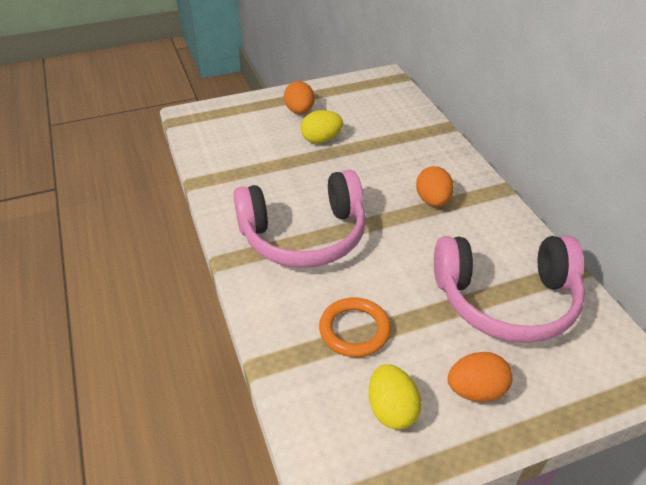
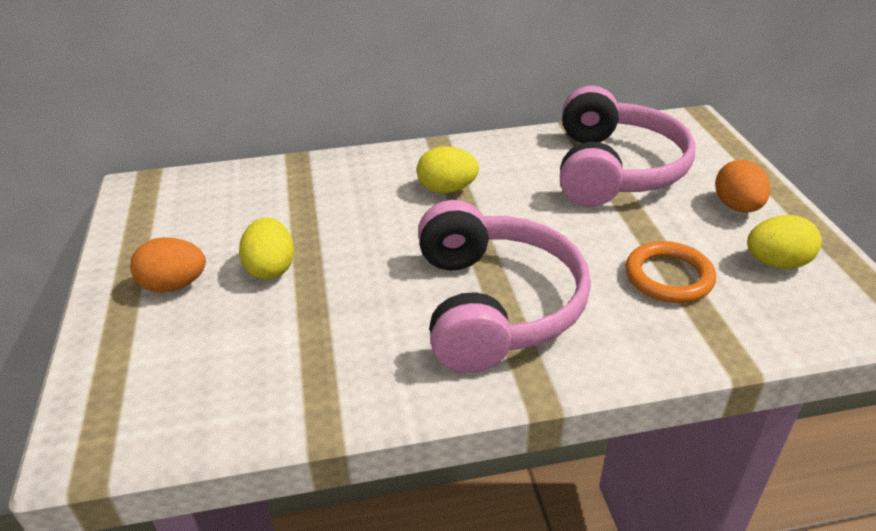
camera: 80 degrees left, 5 degrees down
orange egg [416,166,454,207] -> yellow egg [417,146,479,193]

